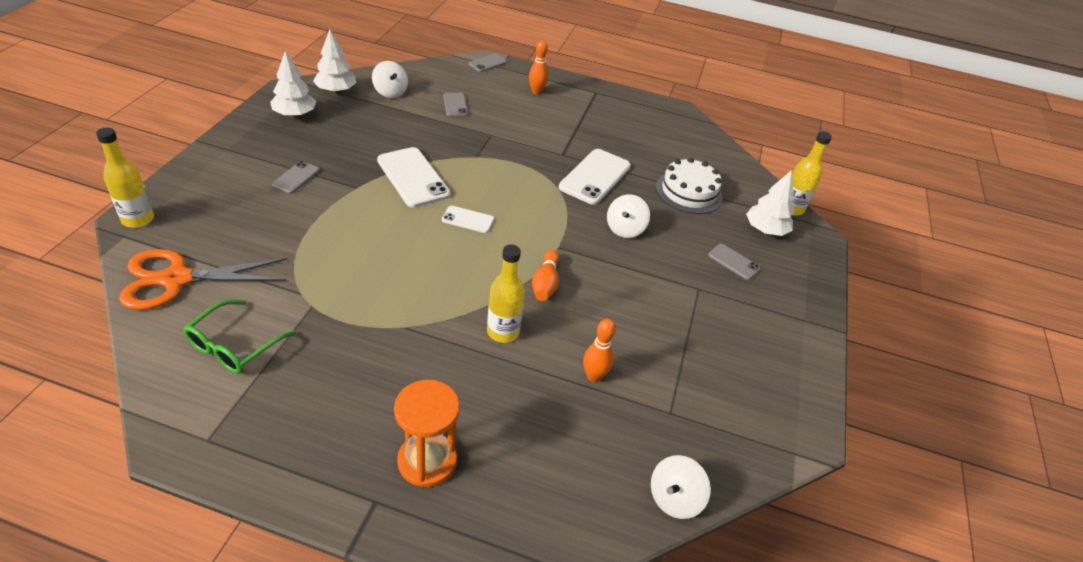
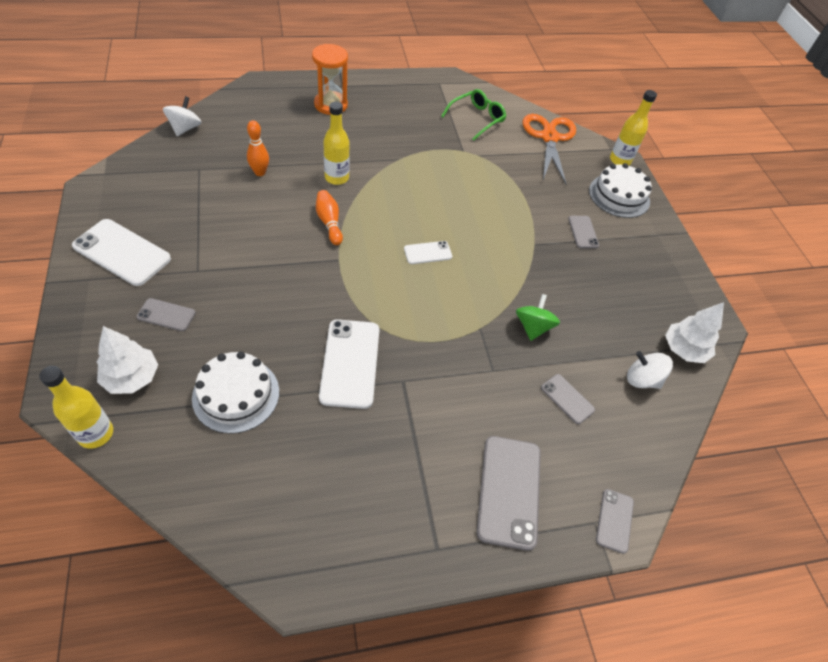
camera: 150 degrees right, 10 degrees up
orange scissors [119,249,287,310] -> orange scissors turned 45 degrees counterclockwise [523,114,576,185]
green glasses [183,300,296,374] -> green glasses turned 45 degrees clockwise [441,89,506,141]
white tree [270,51,316,117] -> none
white phone [377,147,451,208] -> white phone moved to [72,219,171,286]
orange bowling pin [529,40,548,95] -> grey phone [477,436,541,551]
white spinning top [607,194,650,238] -> none
none -> green spinning top [516,294,560,341]
none -> white cake [589,163,652,218]

